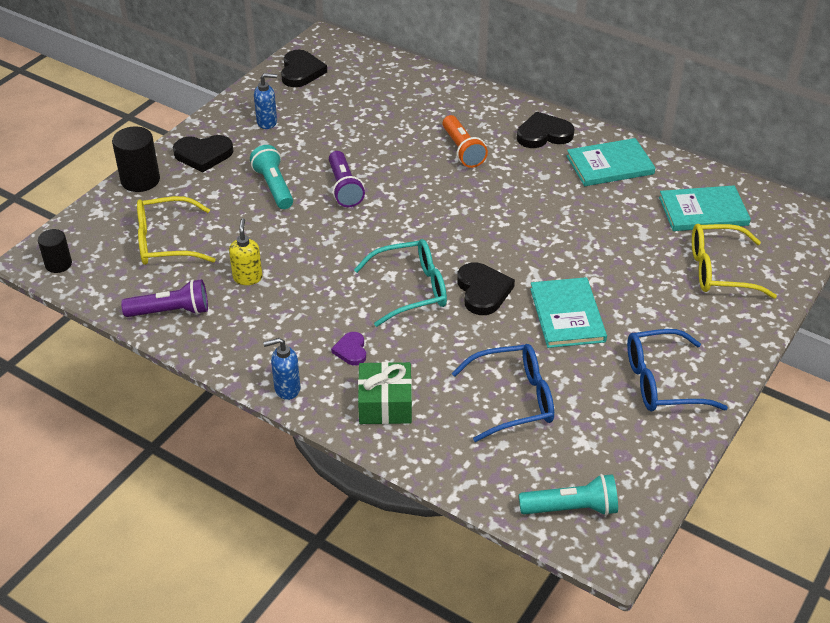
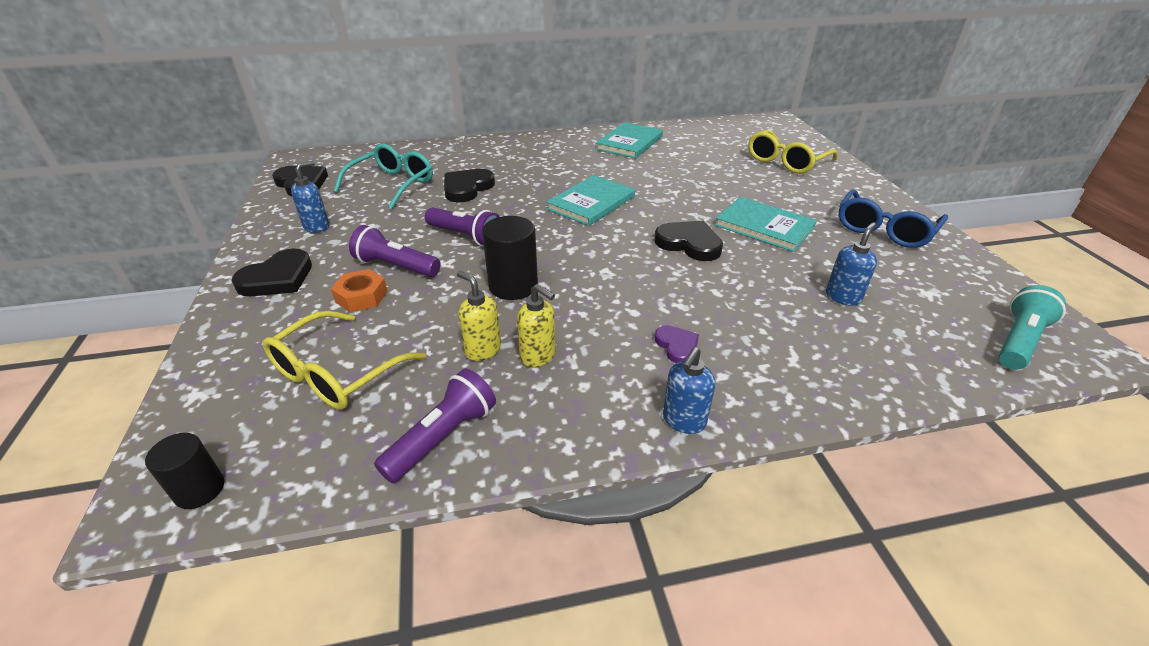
camera: 45 degrees left, 5 degrees down
black cylinder [112,127,160,192] -> black cylinder moved to [482,216,538,300]
turquoise flashlight [250,145,293,209] -> purple flashlight [349,225,440,277]
purple heart [331,332,366,366] -> purple heart turned 150 degrees counterclockwise [654,325,699,363]
turquoise glasses [354,239,447,327] -> turquoise glasses moved to [334,144,433,210]
green gift [358,362,412,424] -> none
orange flashlight [442,115,488,168] -> none
blue glasses [452,344,554,442] -> blue soap dispenser [826,222,877,306]
black heart [517,112,574,148] -> black heart moved to [444,169,495,202]
turquoise book [659,185,751,231] -> turquoise book moved to [547,175,635,226]
none -> orange nut [331,269,388,312]
none -> yellow soap dispenser [517,284,556,367]

